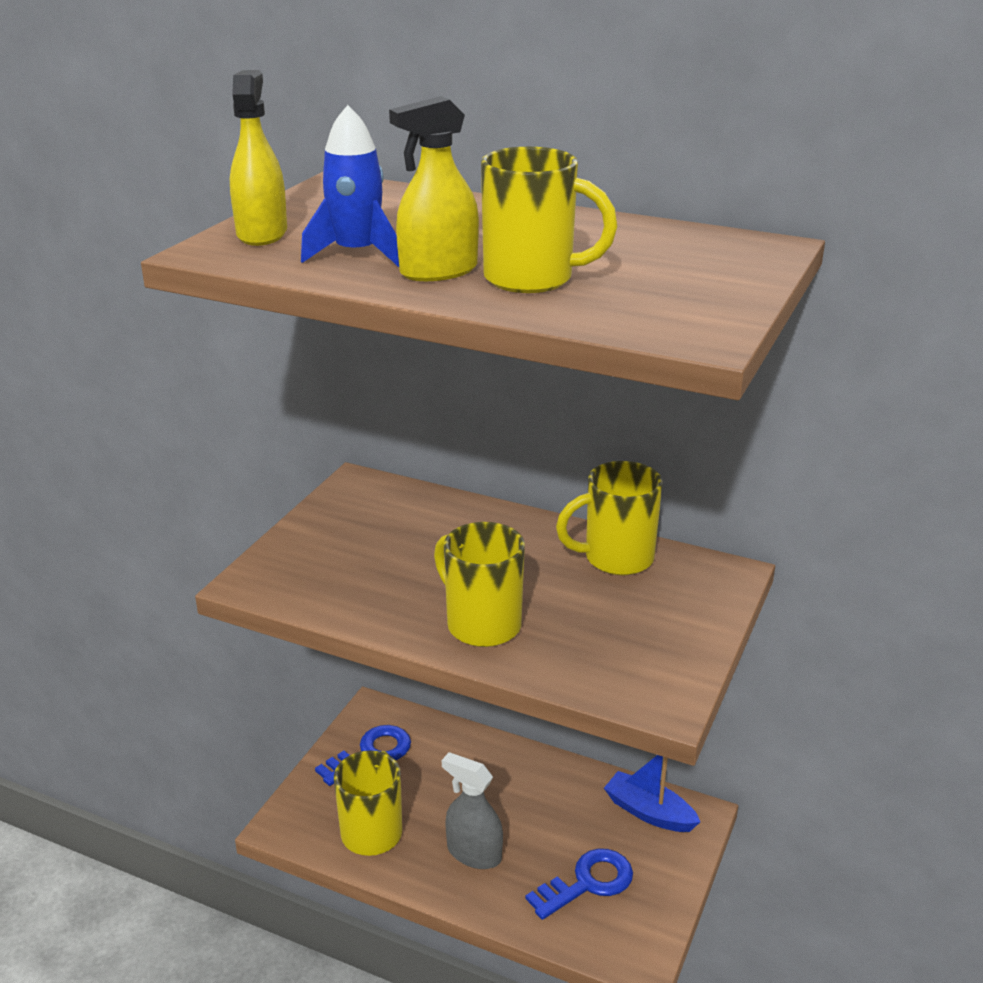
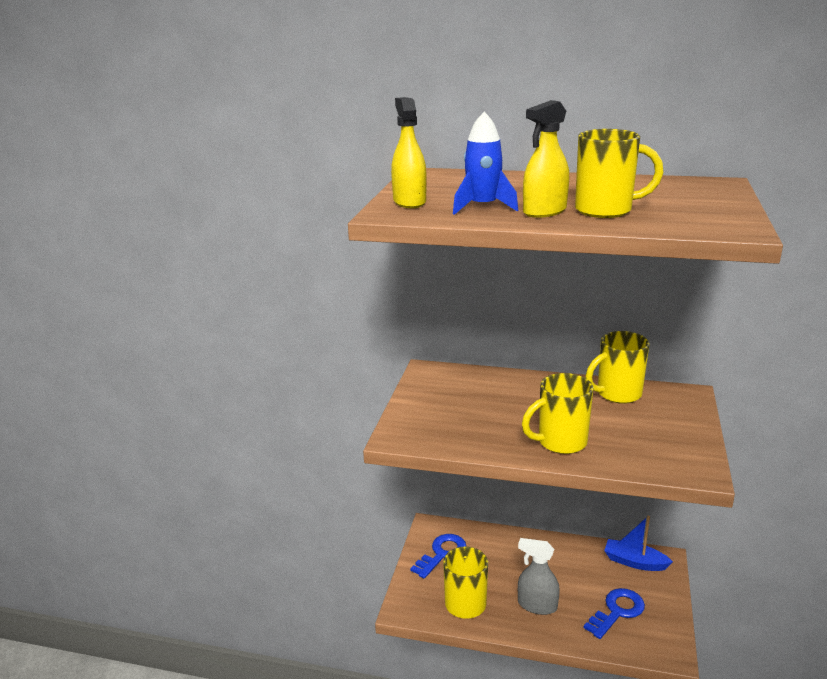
camera: 10 degrees left, 5 degrees down
yellow mug [434,522,525,647] -> yellow mug turned 60 degrees counterclockwise [522,373,593,454]

